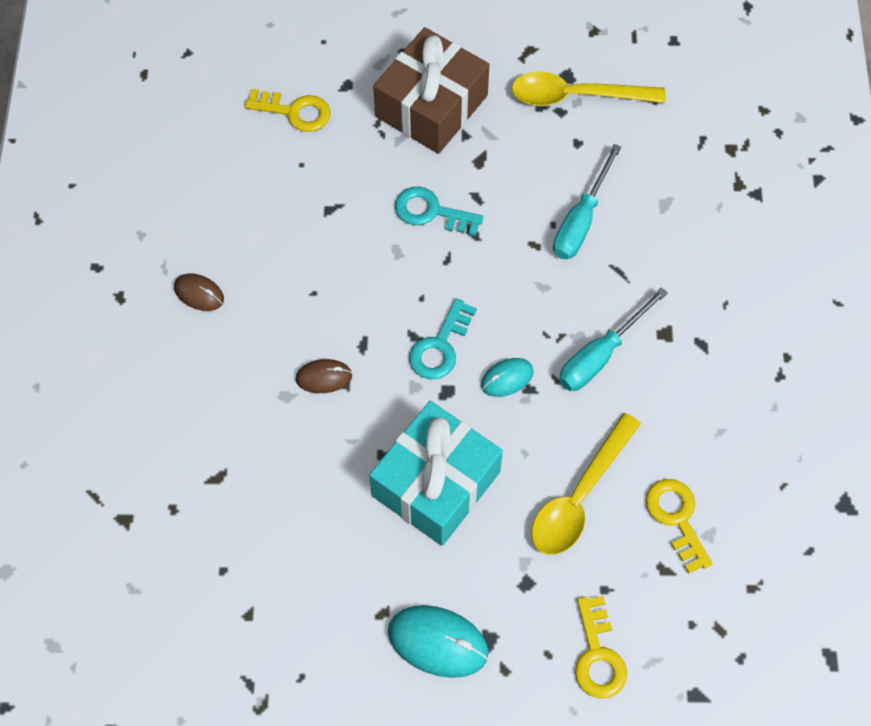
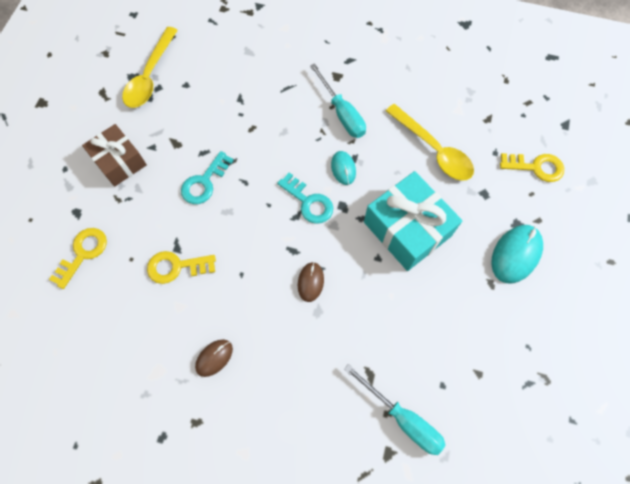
camera: 75 degrees left, 5 degrees up
brown gift [373,27,489,154] -> brown gift [82,124,147,186], size x0.66
turquoise screwdriver [553,144,622,259] -> turquoise screwdriver moved to [344,364,445,455]
yellow key [646,479,713,574] -> yellow key moved to [147,251,216,284]

